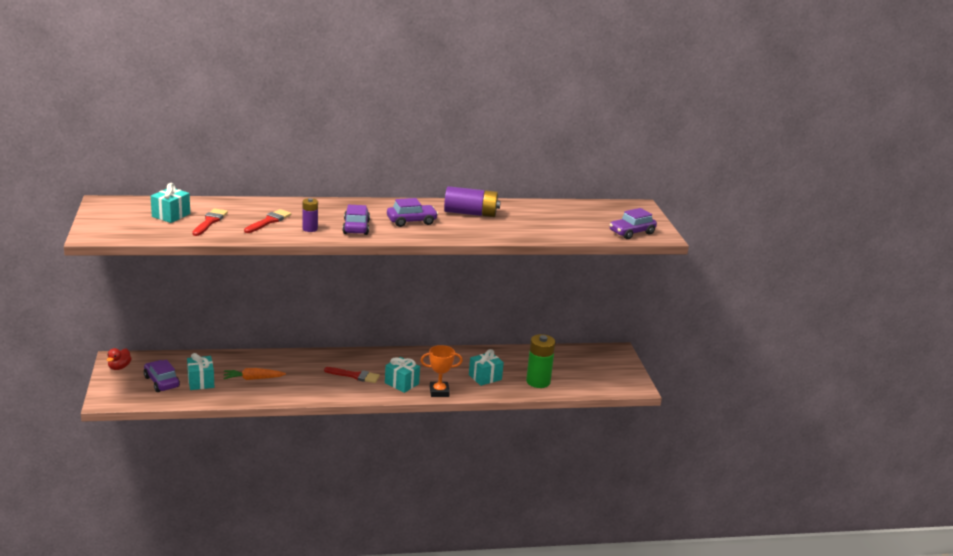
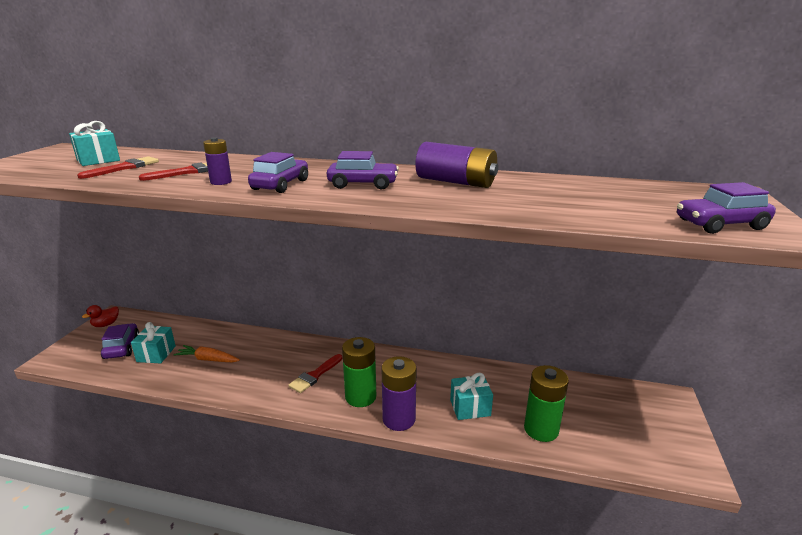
camera: 25 degrees right, 0 degrees up
red brush [324,367,380,383] -> red brush turned 90 degrees clockwise [288,354,342,393]
turquoise gift [385,357,420,393] -> green battery [342,337,376,407]
orange trophy [420,345,463,397] -> purple battery [381,356,417,431]

